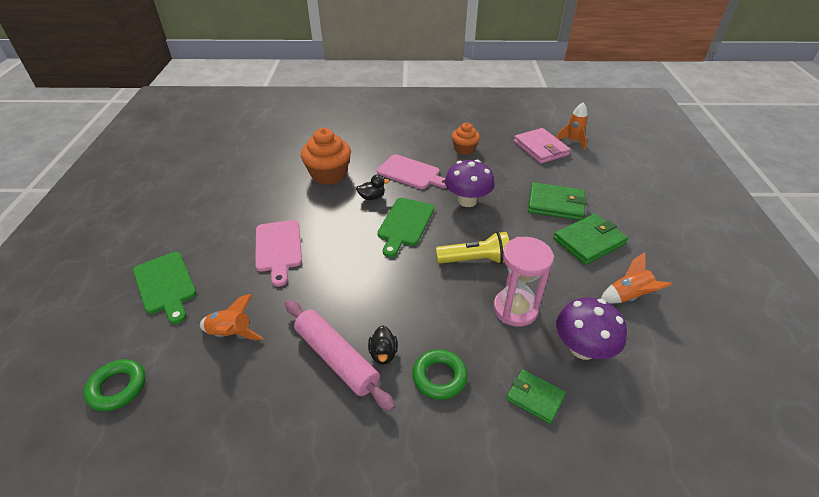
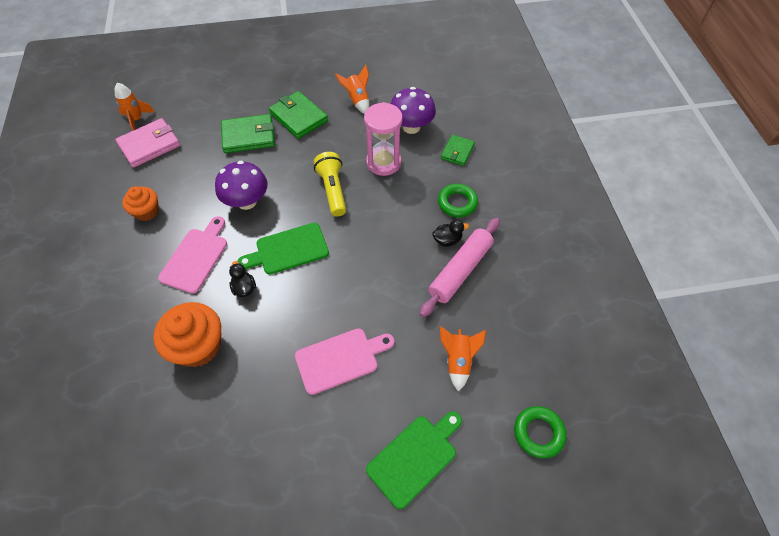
camera: 100 degrees left, 15 degrees up
green cutting board [377,198,434,257] -> green cutting board turned 150 degrees clockwise [237,223,329,275]
green wallet [528,182,587,220] -> green wallet turned 75 degrees clockwise [221,114,275,153]

